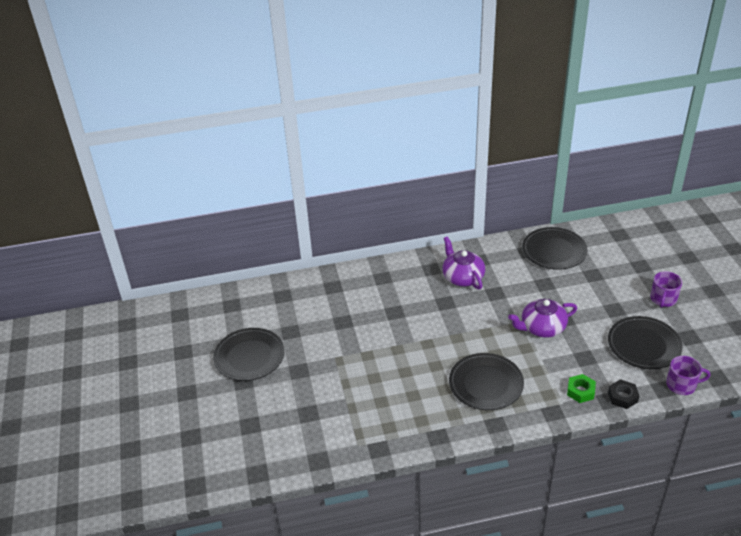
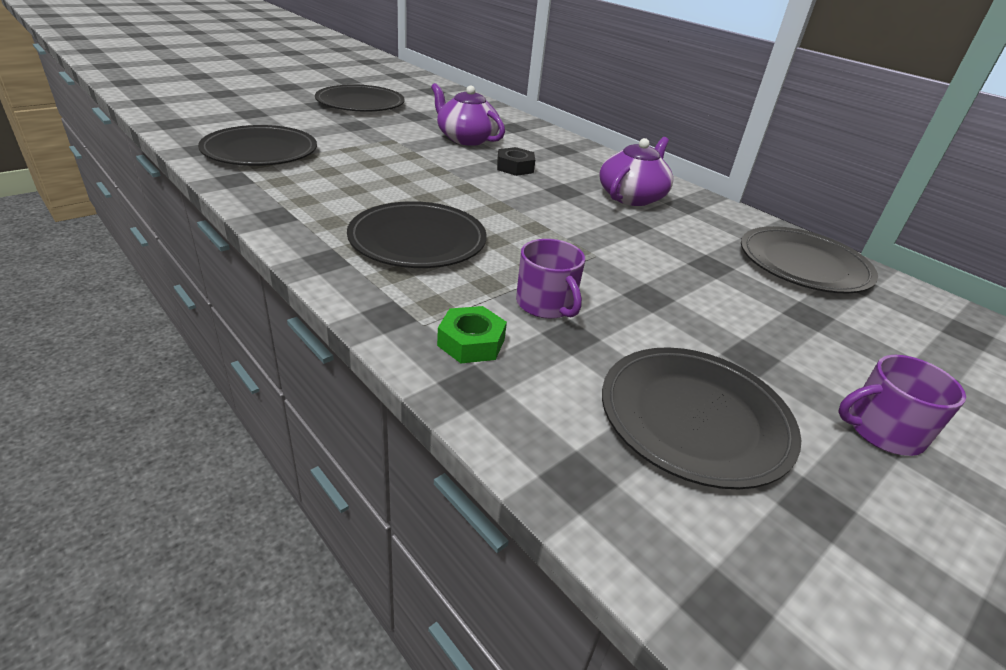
camera: 55 degrees right, 5 degrees down
purple teapot [508,299,577,338] -> purple teapot moved to [431,83,505,146]
black nut [608,379,639,409] -> black nut moved to [497,147,535,176]
purple mug [666,356,710,395] -> purple mug moved to [516,239,585,319]
none -> black plate [198,125,317,166]

